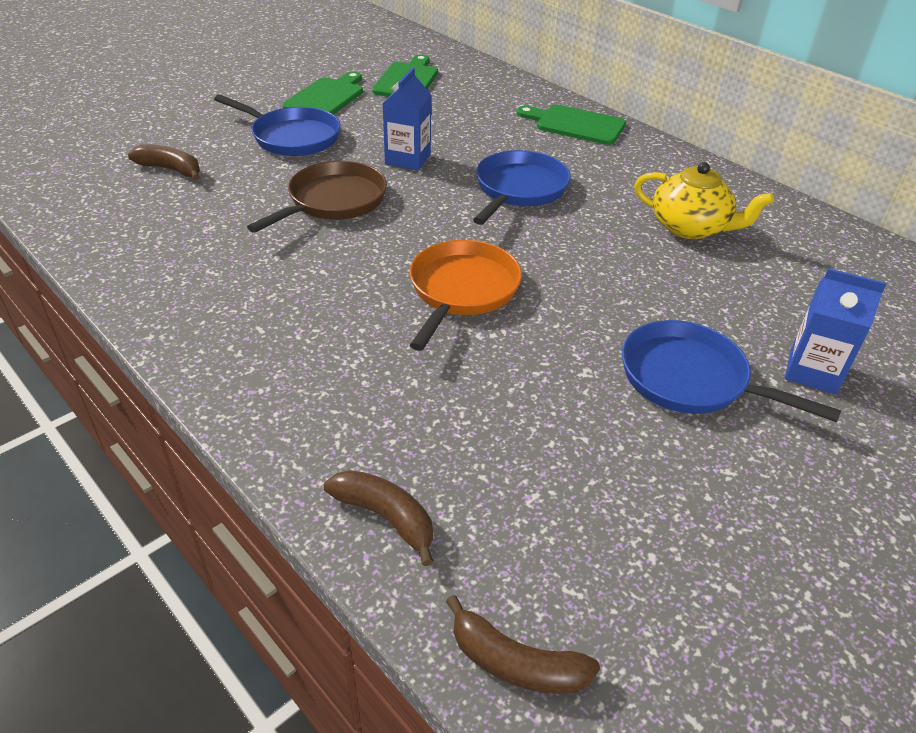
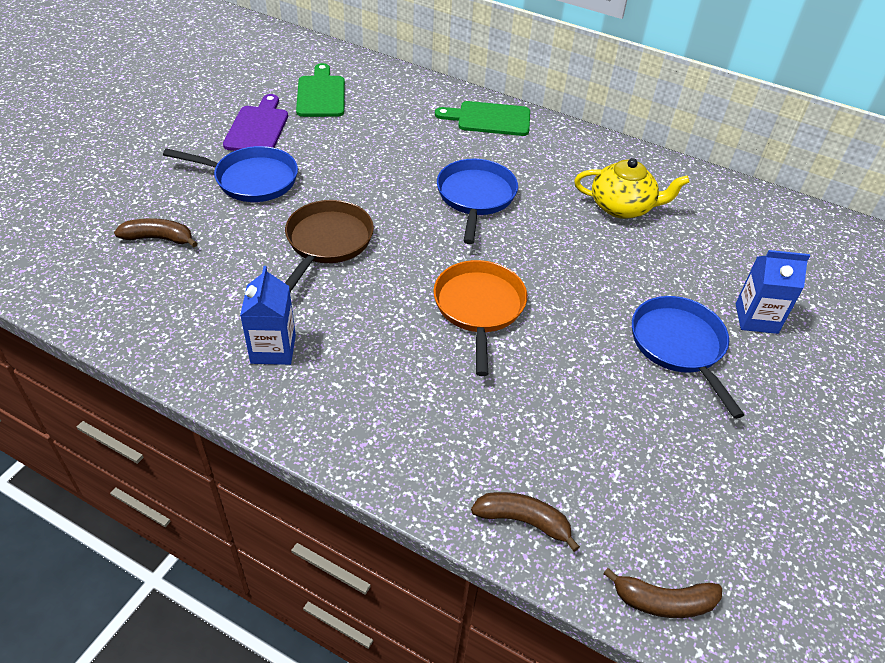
camera: 20 degrees left, 5 degrees up
green cutting board [282,71,363,115] -> purple cutting board [223,94,288,151]
blue carton [383,68,431,170] -> blue carton moved to [240,266,296,365]
blue pan [622,320,841,422] -> blue pan turned 60 degrees clockwise [632,296,744,419]

